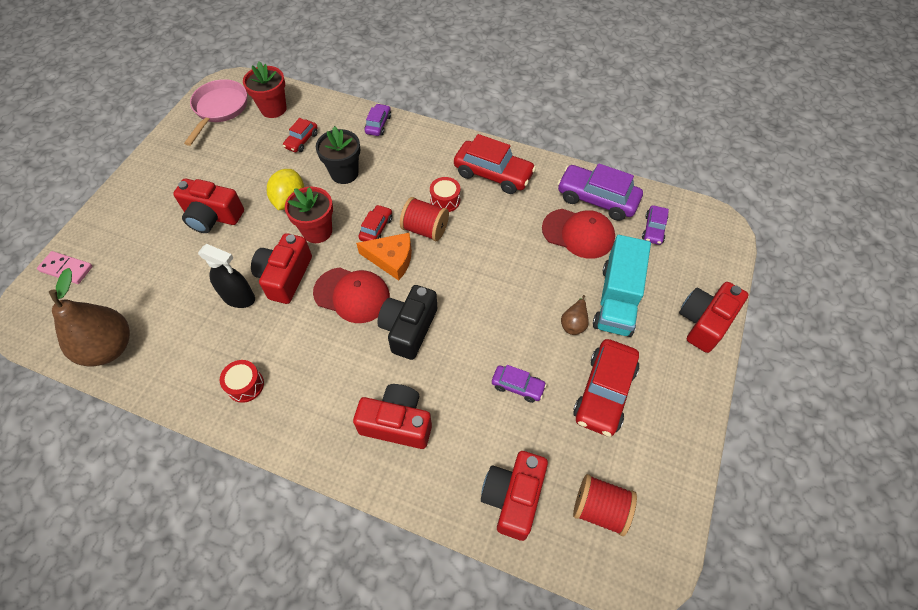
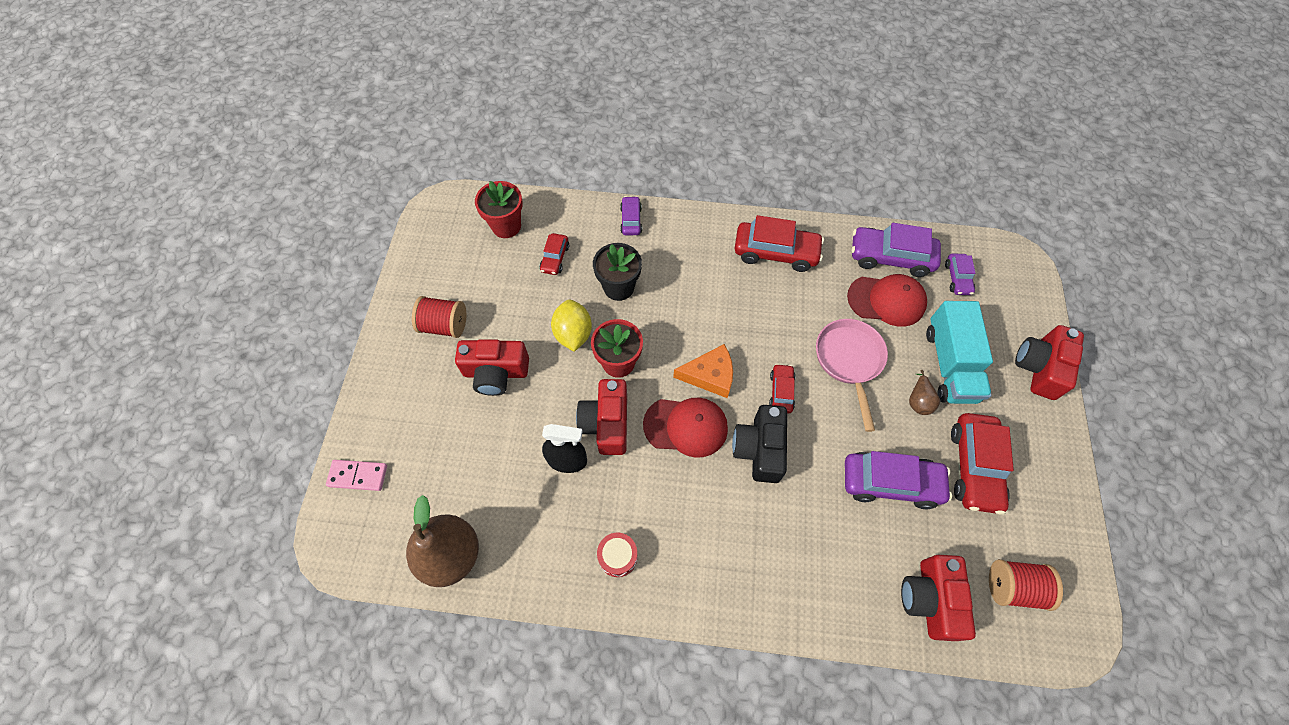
camera: 15 degrees left, 5 degrees up
pink pan [184,79,247,146] -> pink pan moved to [816,319,888,432]
red camera [353,384,432,449] -> none
red car [359,205,392,242] -> red car moved to [769,364,796,413]
red spool [400,197,449,241] -> red spool moved to [412,296,466,338]
red drum [430,177,460,212] -> none
purple car [492,365,547,403] -> purple car [845,451,952,509], size x1.86

